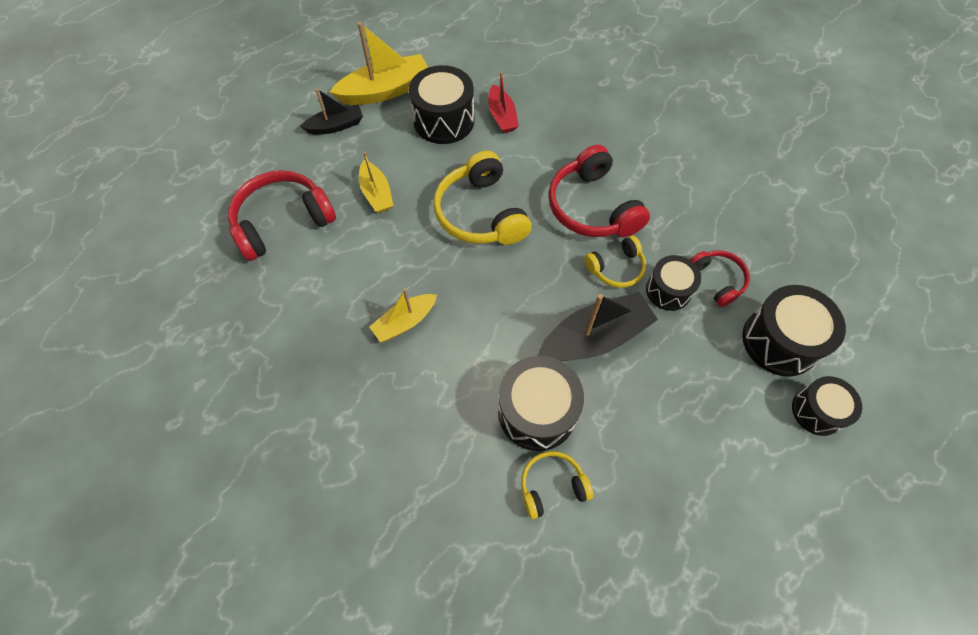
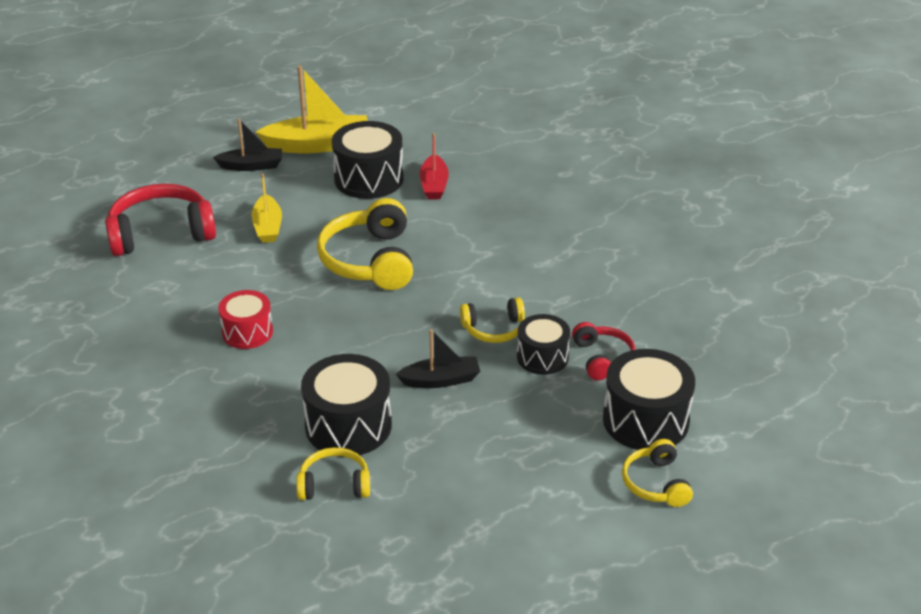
camera: 15 degrees right, 25 degrees down
yellow boat [370,289,437,342] -> red drum [218,290,273,349]
black boat [537,292,658,361] -> black boat [396,329,480,388], size x0.60
red headphones [548,145,650,237] -> none
black drum [792,376,862,436] -> yellow headphones [622,439,693,507]

